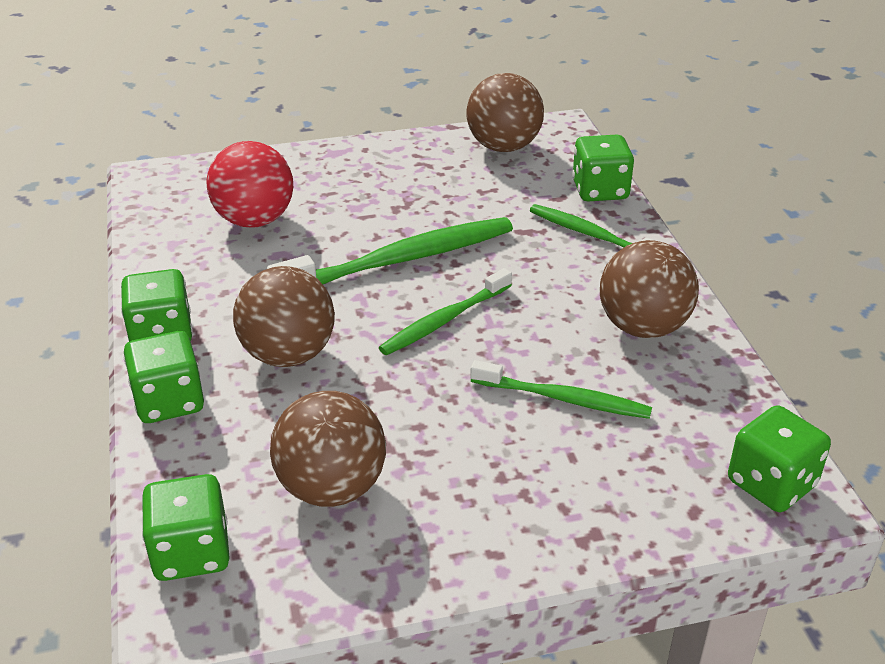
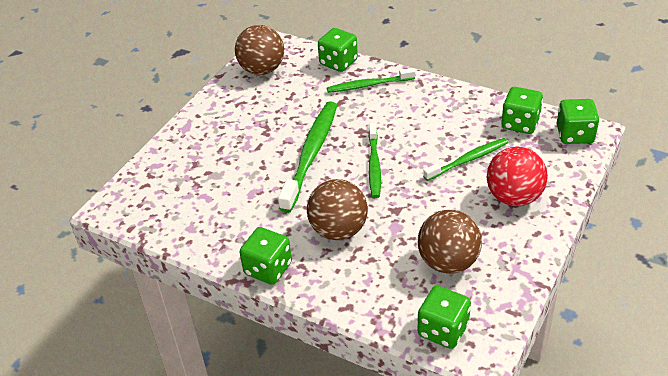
camera: 45 degrees left, 5 degrees up
green dice [123,331,204,423] -> green dice moved to [501,87,543,134]
red ball [206,141,293,227] -> red ball moved to [487,147,548,206]
brown ball [600,240,699,338] -> none

